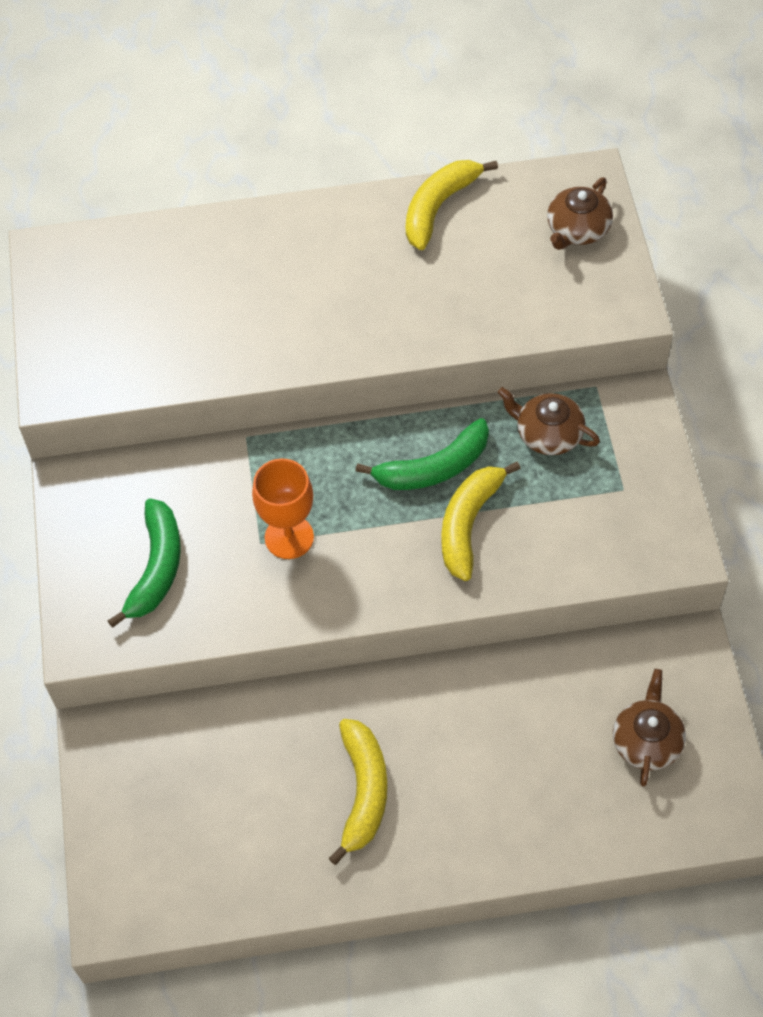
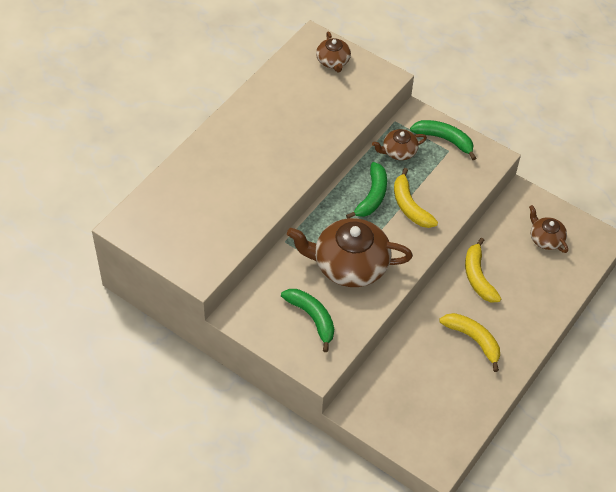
camera: 50 degrees left, 5 degrees down
orange goblet [252,458,314,559] -> brown teapot [287,218,413,287]
yellow banana [406,160,498,250] -> yellow banana moved to [465,238,501,303]
none -> green banana [410,120,476,160]

